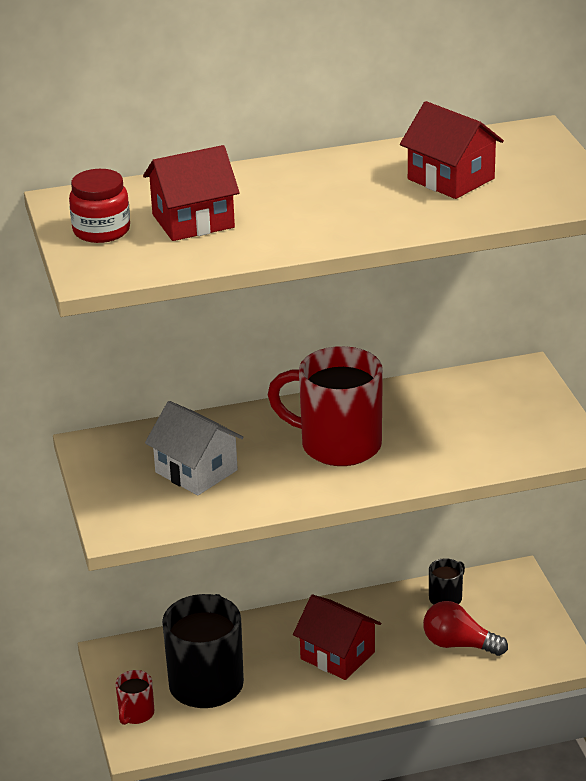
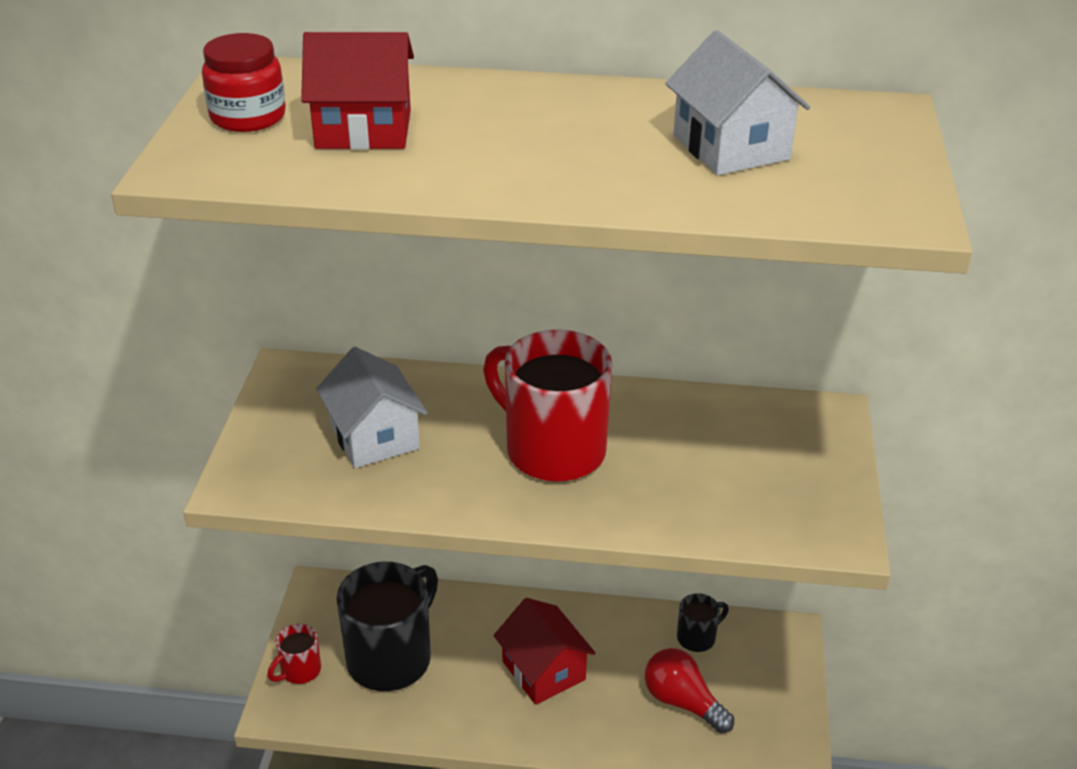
camera: 20 degrees right, 5 degrees up
red house [400,101,504,199] -> white house [665,30,811,175]

